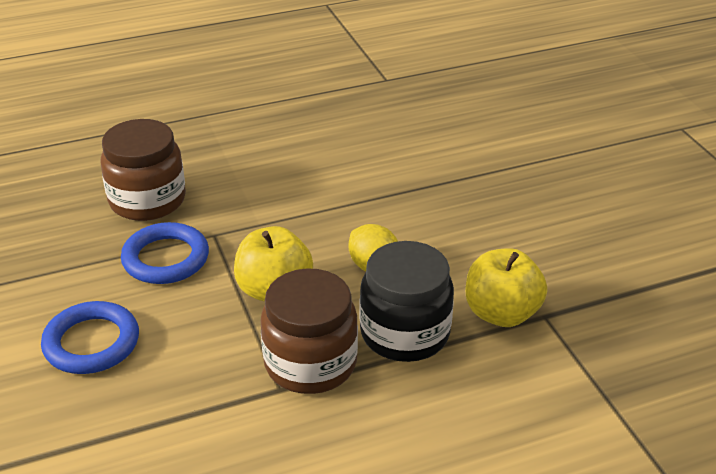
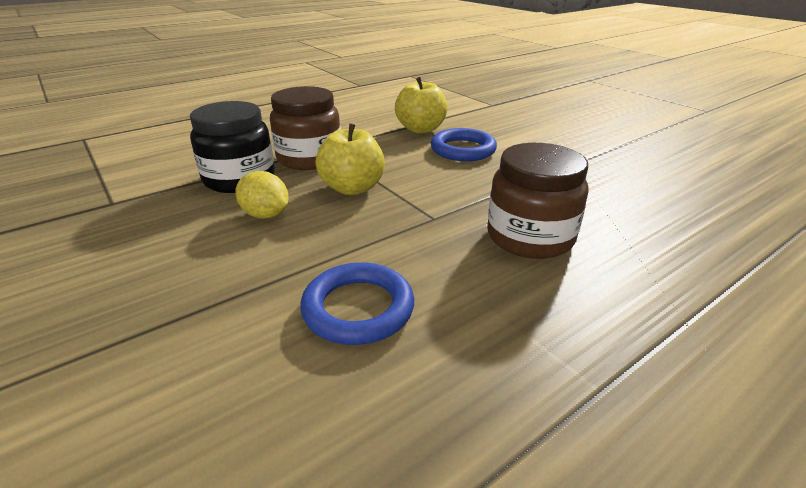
camera: 165 degrees right, 5 degrees down
blue ring [121,222,209,284] -> blue ring moved to [300,262,414,345]
yellow apple [466,248,547,327] -> yellow apple moved to [395,77,447,133]

